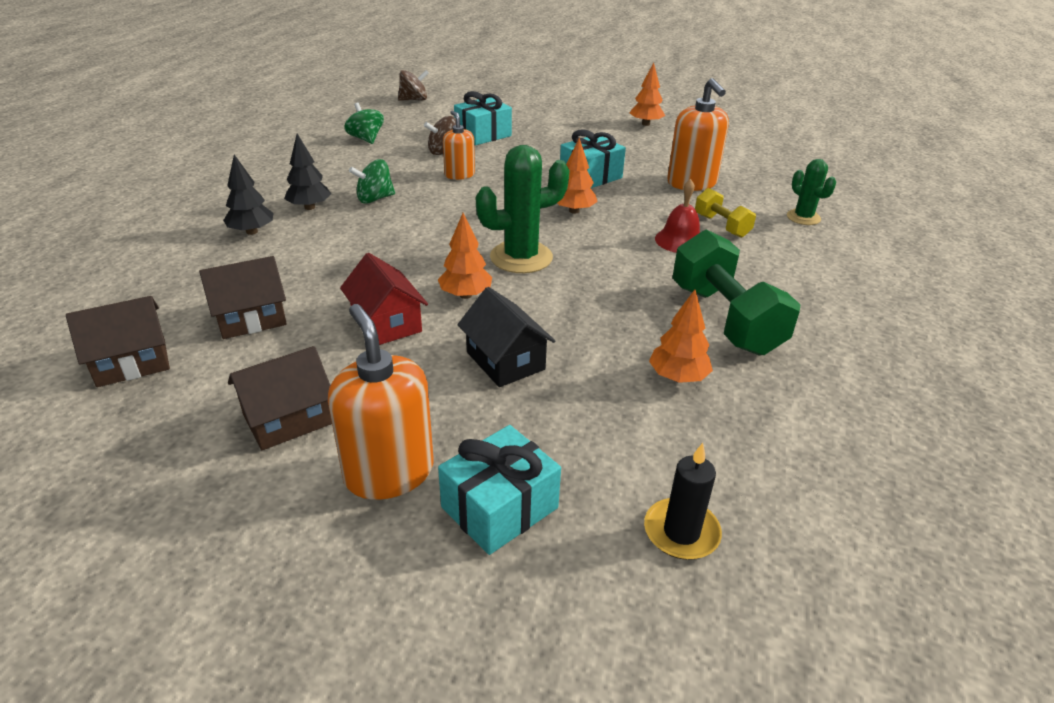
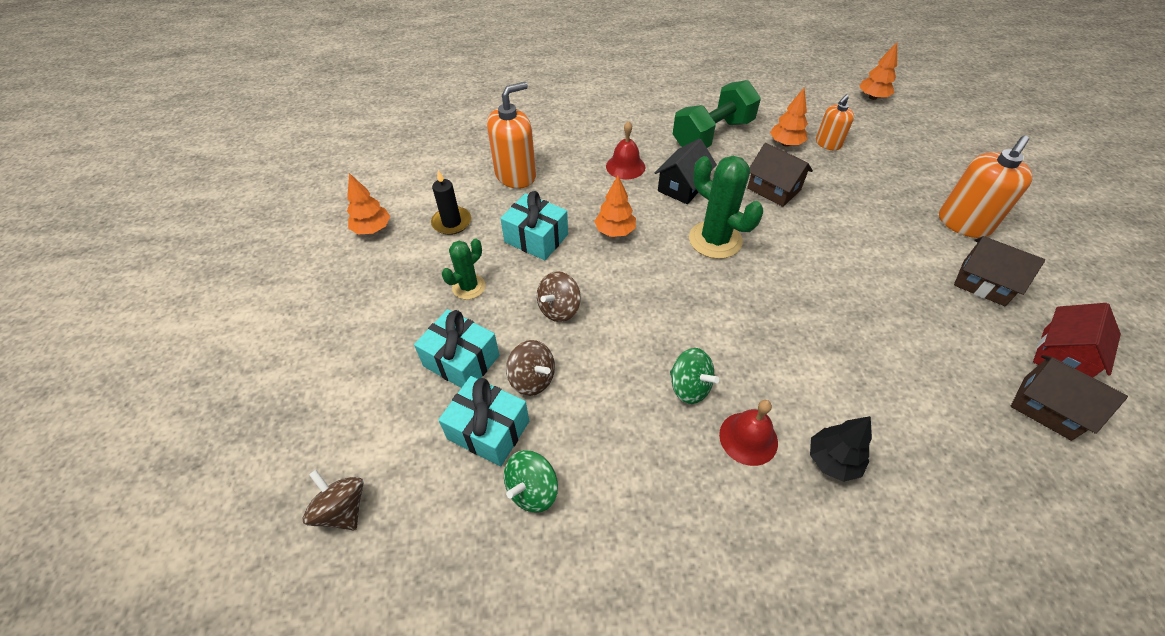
camera: 110 degrees left, 15 degrees up
brown house [199,256,287,339] -> brown house moved to [747,143,813,207]
black tree [284,134,331,210] -> red bell [719,400,778,466]
red house [340,253,428,345] -> red house moved to [1033,303,1121,377]
orange tree [438,213,492,299] -> orange tree moved to [859,42,897,100]
turquoise gift [438,425,561,555] -> turquoise gift moved to [438,376,529,466]
orange soap dispenser [443,111,475,180] -> orange soap dispenser moved to [816,95,854,150]
black house [458,287,555,387] -> black house moved to [654,139,717,204]
black candle [644,443,722,560] -> black candle moved to [431,170,471,235]
yellow dumbbell [695,188,756,238] -> none
green cactus [787,159,836,225] -> green cactus moved to [442,239,486,299]
none -> brown spinning top [537,271,581,322]

